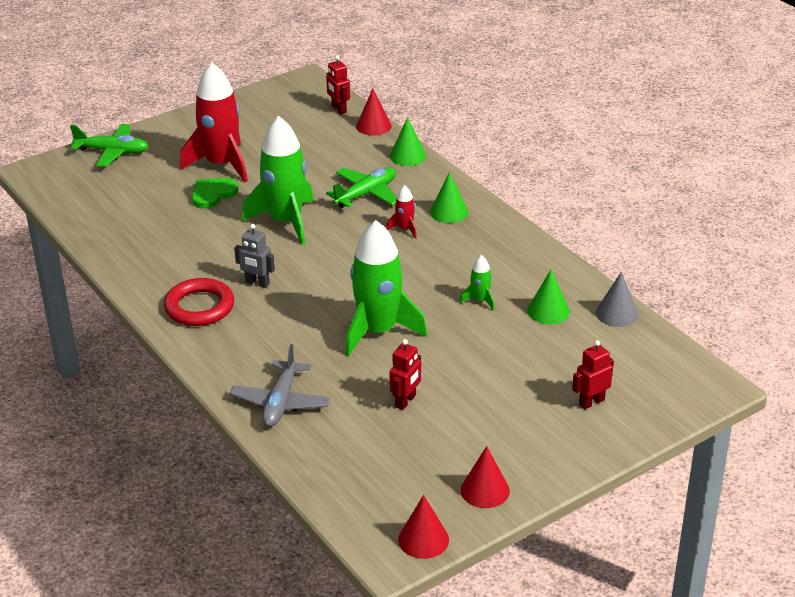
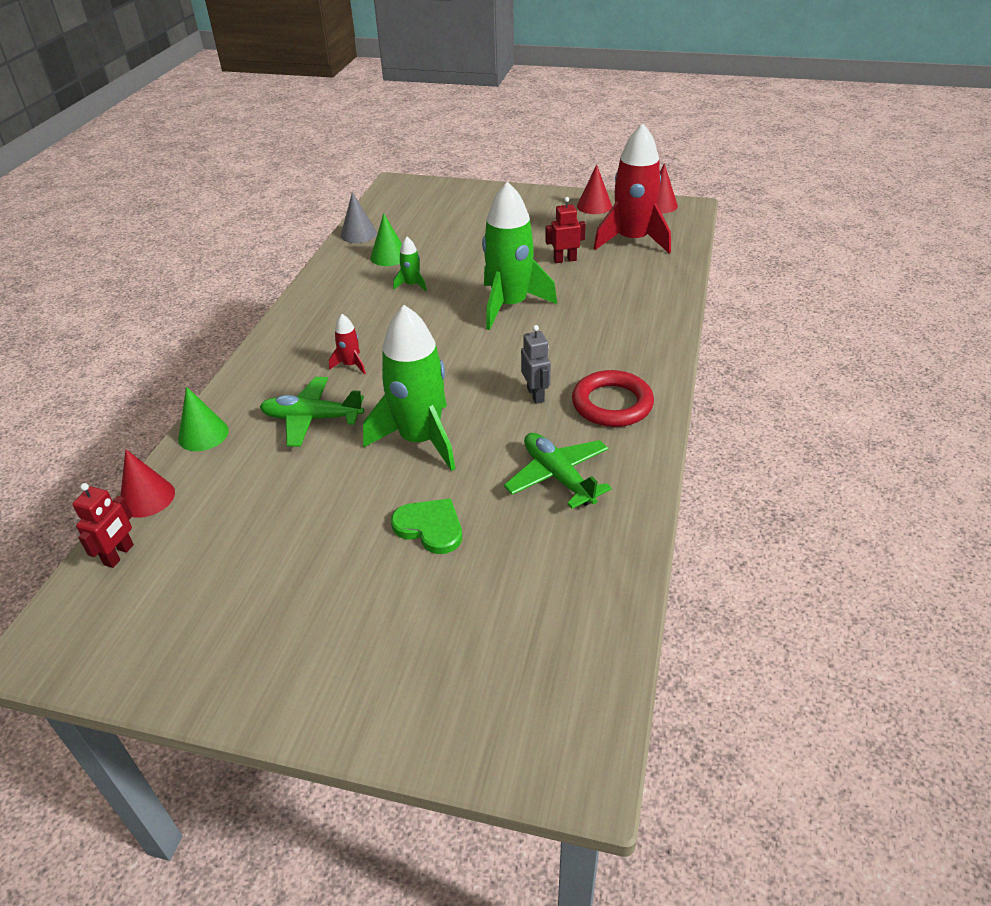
camera: 130 degrees left, 5 degrees up
green plane [70,124,149,167] -> green plane moved to [504,433,612,509]
red rocket [180,62,248,182] -> red rocket moved to [593,123,671,253]
green heart [192,178,239,209] -> green heart turned 150 degrees counterclockwise [391,498,462,554]
grey plane [230,344,330,427] -> none
green cone [430,172,468,223] -> none
red robot [572,340,614,410] -> none

